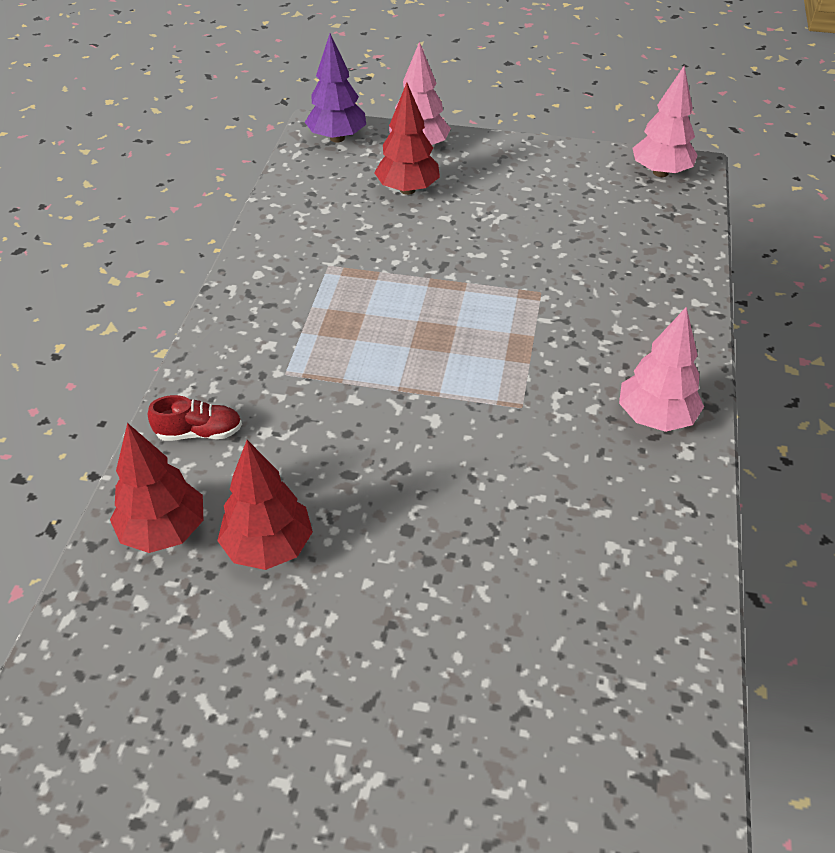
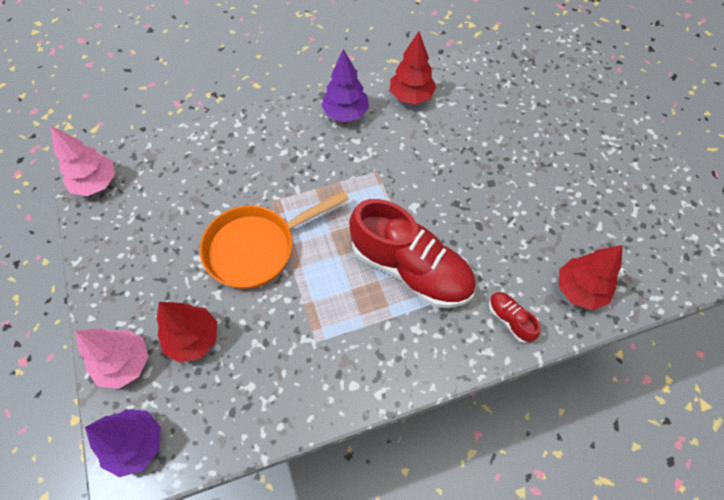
camera: 120 degrees left, 15 degrees up
red tree [217,440,313,570] -> red tree moved to [390,31,436,104]
pink tree [619,307,704,432] -> purple tree [321,49,369,122]
none -> orange pan [200,190,349,289]
none -> red shoe [349,199,476,308]

